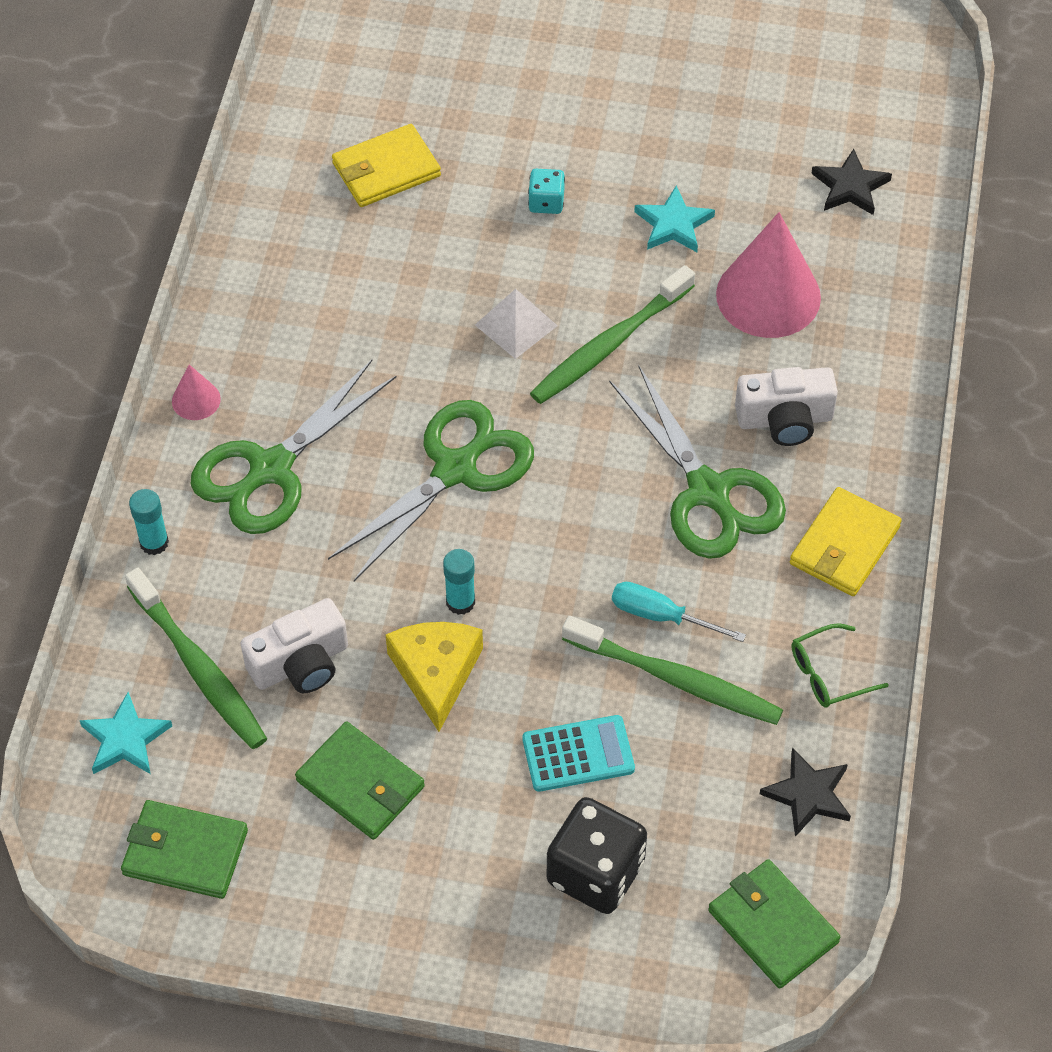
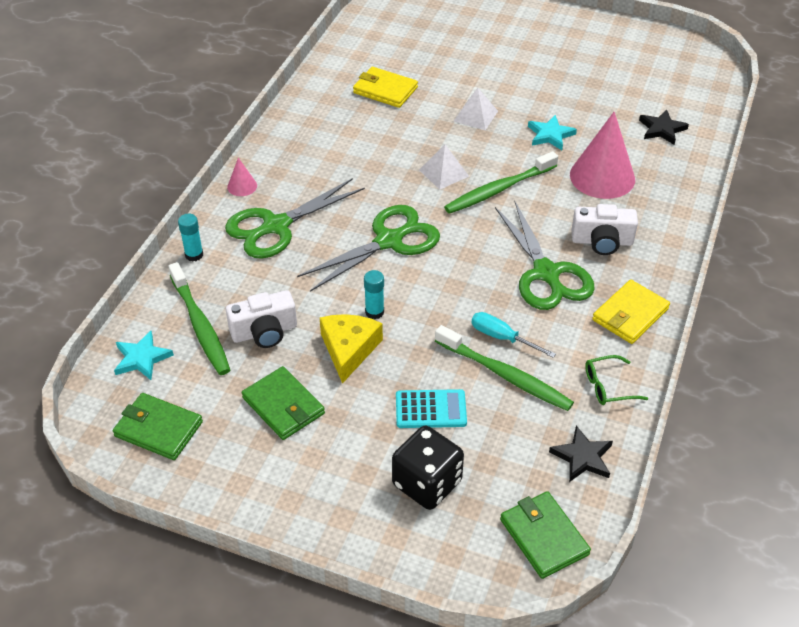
camera: 10 degrees right, 10 degrees down
yellow wallet [332,124,441,207] -> yellow wallet turned 45 degrees clockwise [353,67,418,108]
turquoise dice [528,169,565,214] -> white pyramid [454,88,498,130]

